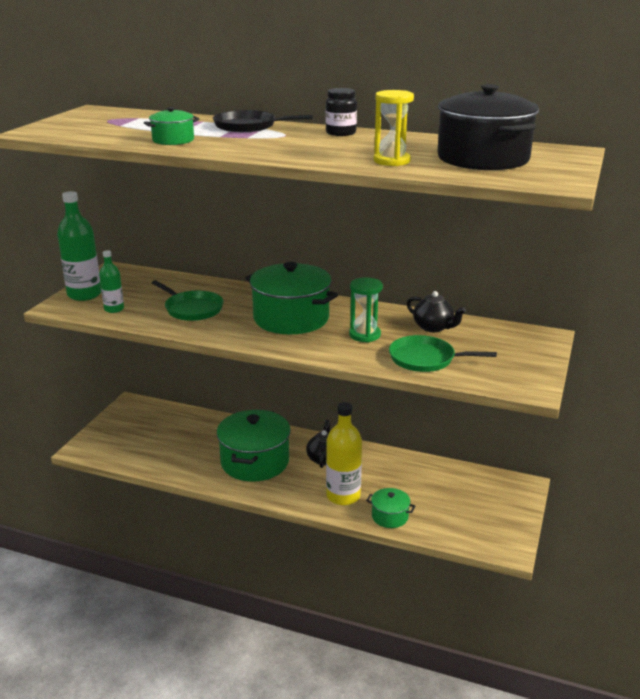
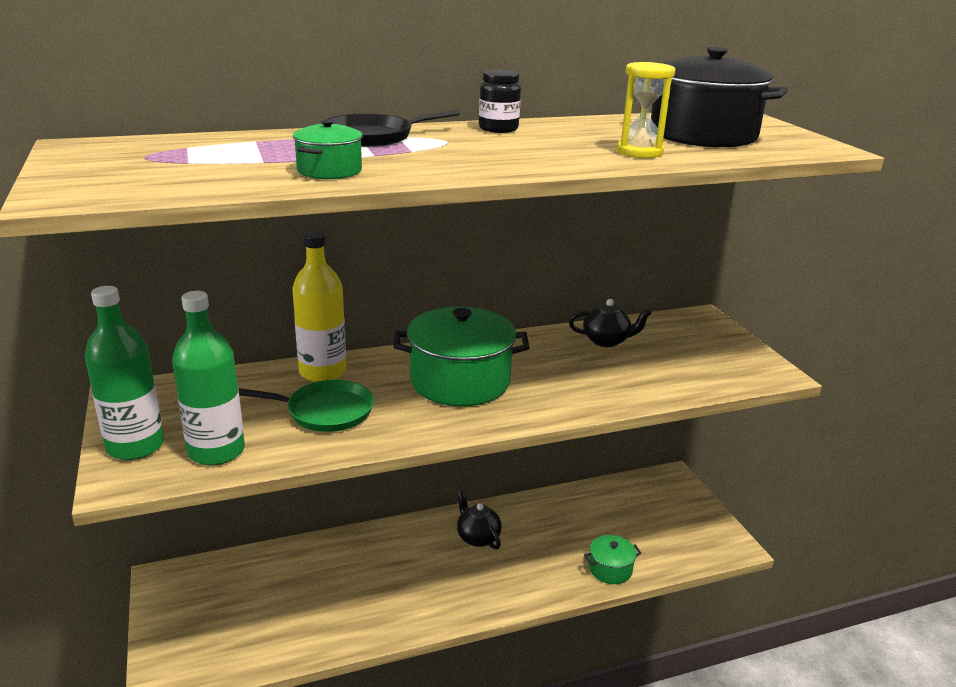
camera: 40 degrees left, 0 degrees up
green bottle [99,250,124,313] -> green bottle [172,291,245,466], size x1.77
green pot [217,410,291,482] -> none
yellow bottle [326,402,362,505] -> yellow bottle moved to [292,231,347,382]
green hourglass [349,278,383,342] -> none
green pan [389,335,497,372] -> none

